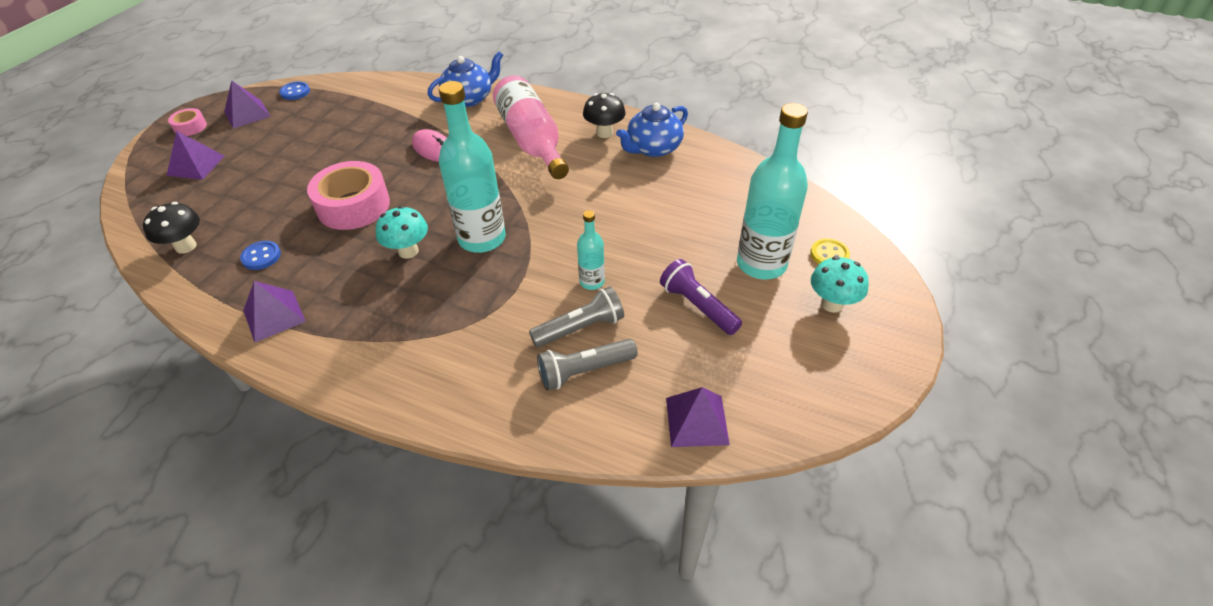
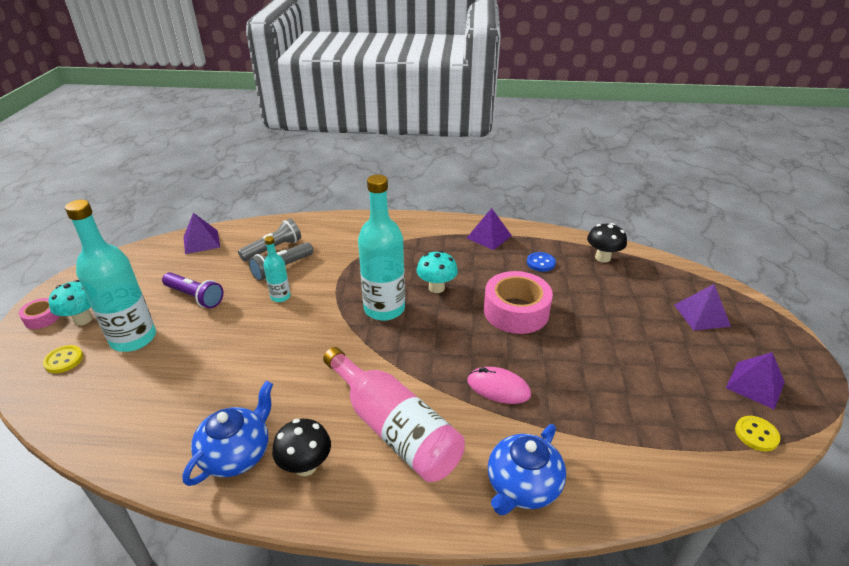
camera: 160 degrees right, 10 degrees down
pink tape [168,108,207,136] -> pink tape moved to [19,298,60,329]
blue button [279,82,310,100] -> yellow button [735,416,780,452]

